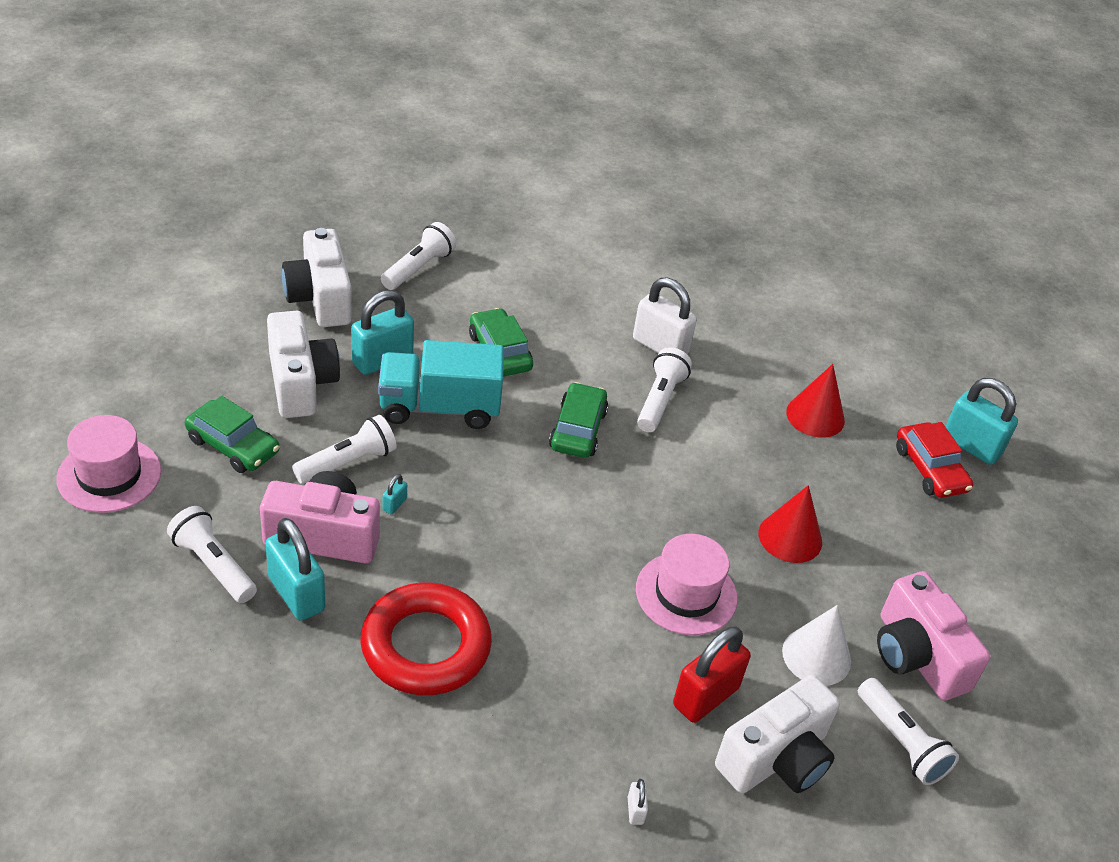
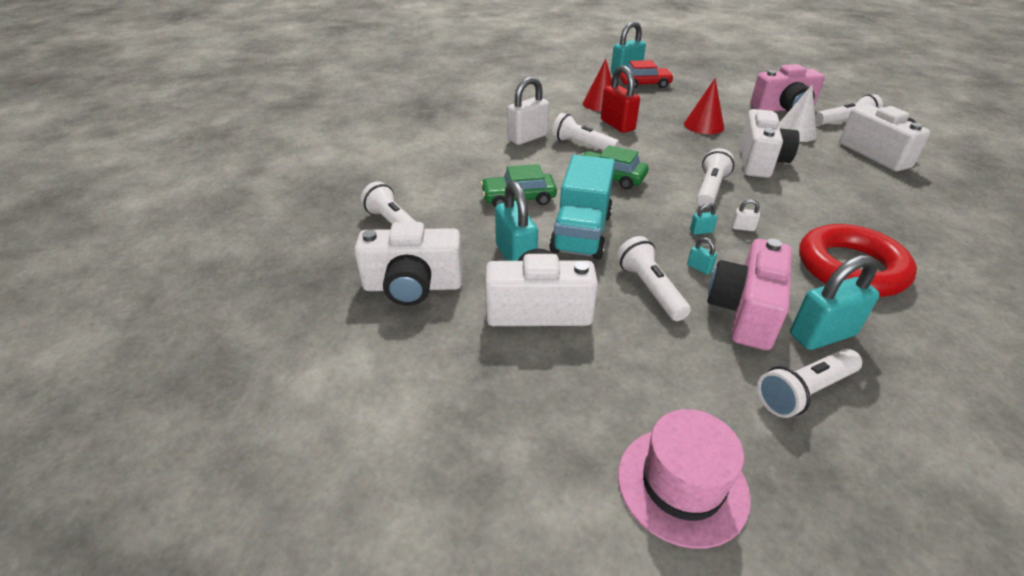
camera: 70 degrees left, 5 degrees down
green car [185,396,280,473] -> none
white padlock [628,779,648,825] -> white padlock moved to [732,199,760,231]
pink hat [636,534,738,636] -> white camera [740,109,800,178]
red padlock [673,626,751,723] -> red padlock moved to [601,65,640,133]
none -> turquoise padlock [690,203,718,235]
none -> white flashlight [697,148,734,208]

